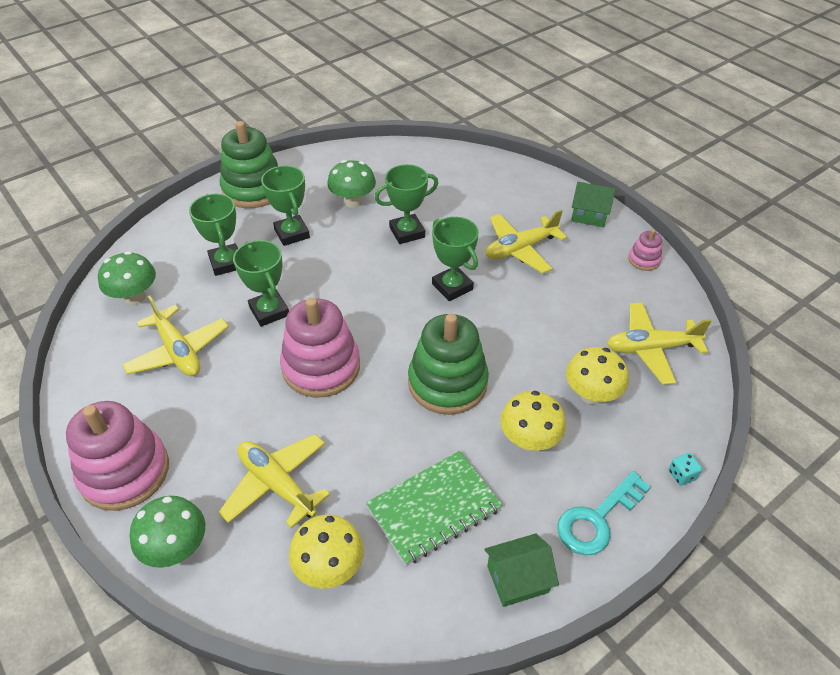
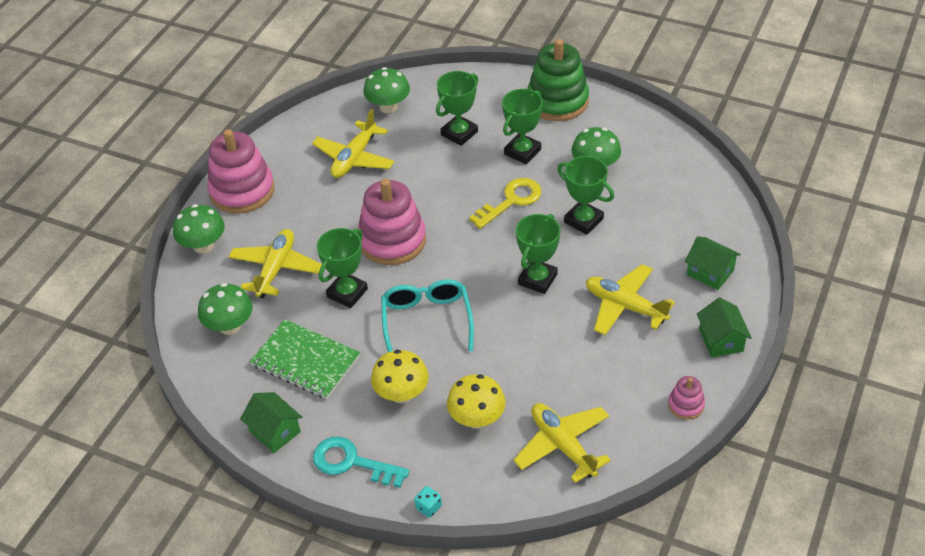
camera: 65 degrees right, 0 degrees up
green trophy [233,240,289,327] -> green trophy moved to [317,228,368,308]
yellow mushroom [289,514,364,589] -> green mushroom [198,283,253,335]
green stacking toy [408,314,489,415] -> turquoise glasses [381,279,474,352]
none -> yellow key [469,178,542,229]
none -> green house [685,236,741,290]

